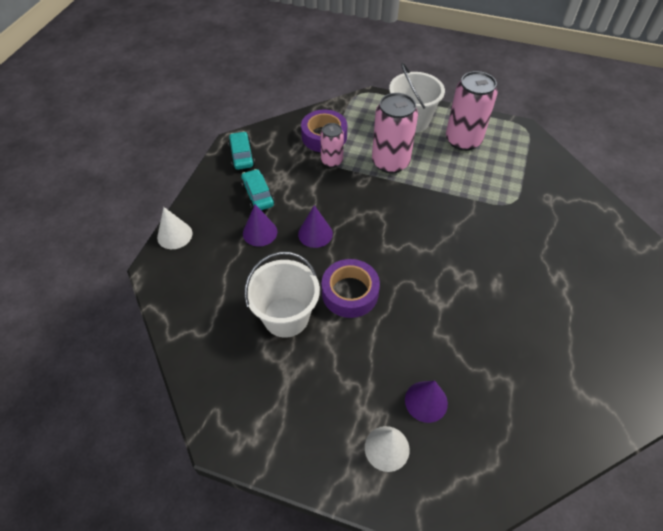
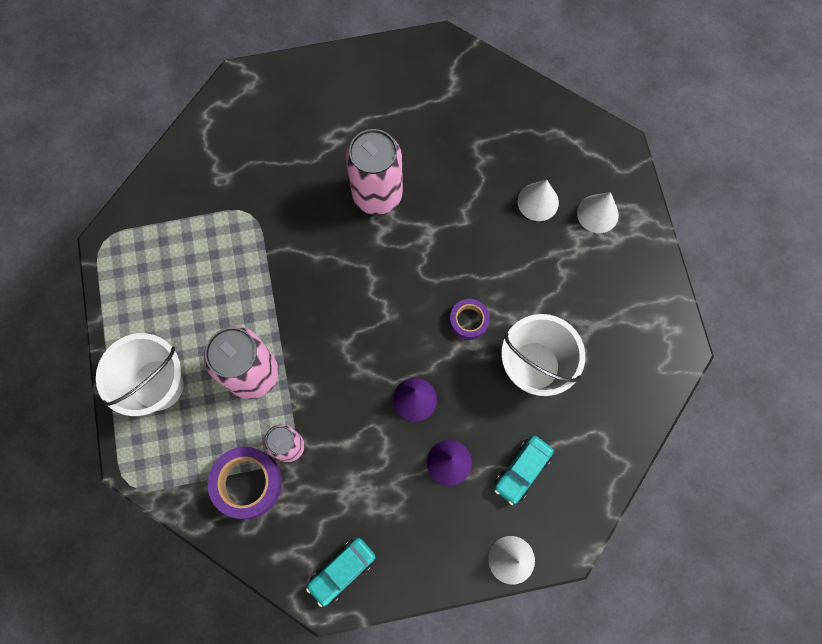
camera: 120 degrees left, 20 degrees up
turquoise car [241,169,275,210] -> turquoise car moved to [494,436,554,505]
purple tape [322,259,380,318] -> purple tape [450,299,490,340], size x0.60
purple cone [405,381,448,423] -> white cone [518,180,559,221]
pink can [446,71,498,151] -> pink can moved to [346,129,403,215]

